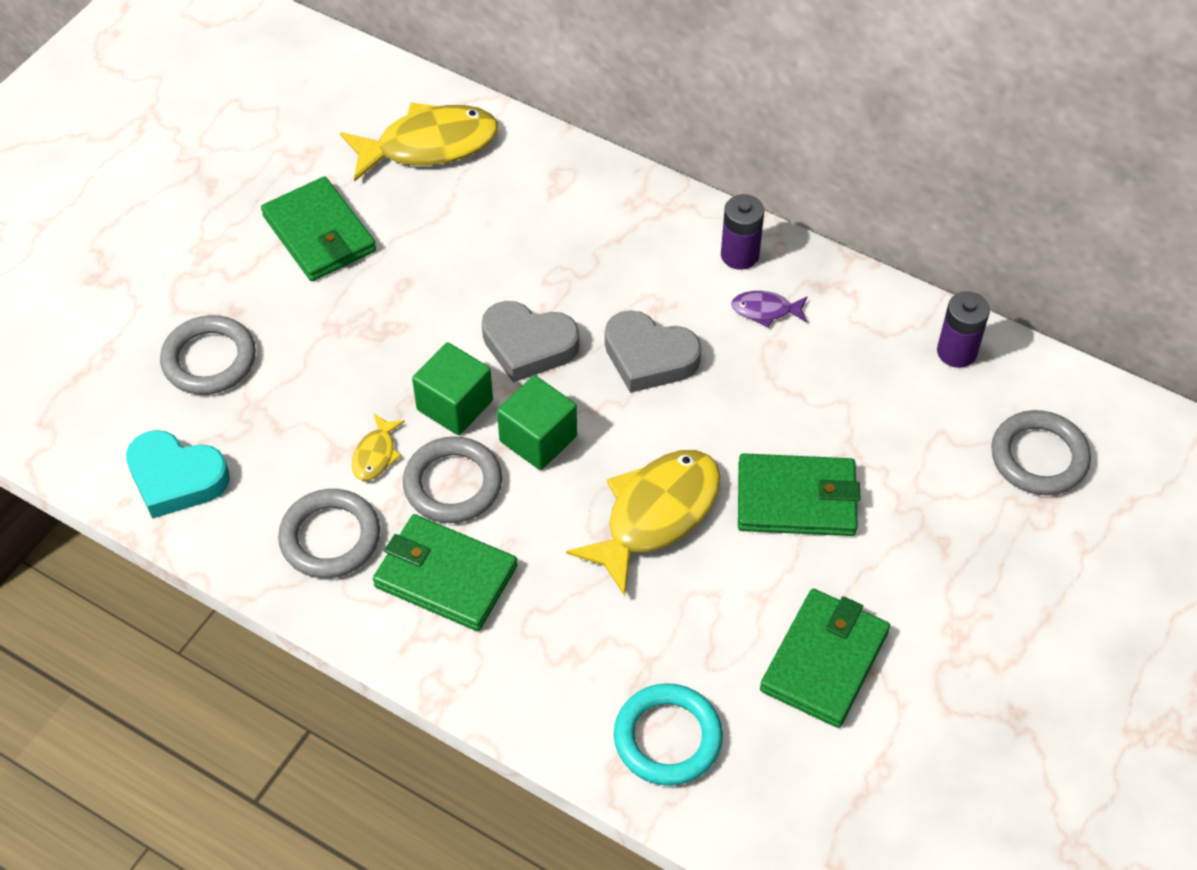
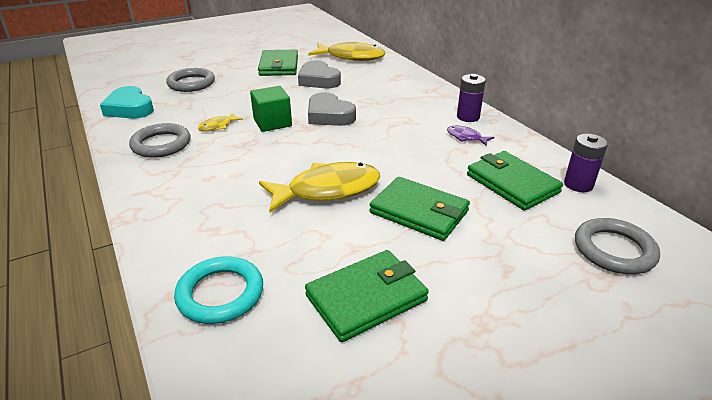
camera: 30 degrees right, 20 degrees down
green wallet [373,514,517,631] -> green wallet moved to [467,151,563,211]
grey ring [403,436,502,523] -> none
green cube [497,375,577,470] -> none
grey heart [605,310,701,393] -> grey heart moved to [298,60,341,88]

